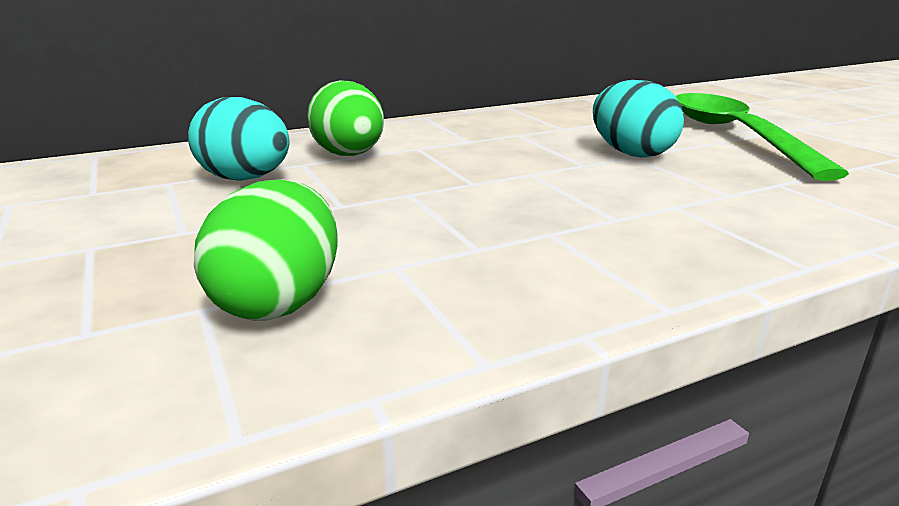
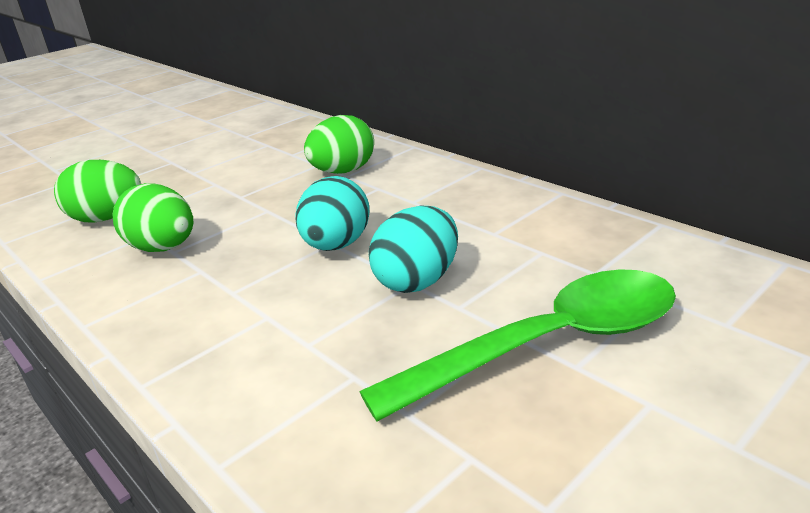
camera: 75 degrees right, 5 degrees up
turquoise egg [188,97,289,181] -> turquoise egg moved to [295,176,370,251]
none -> green egg [112,183,194,252]

